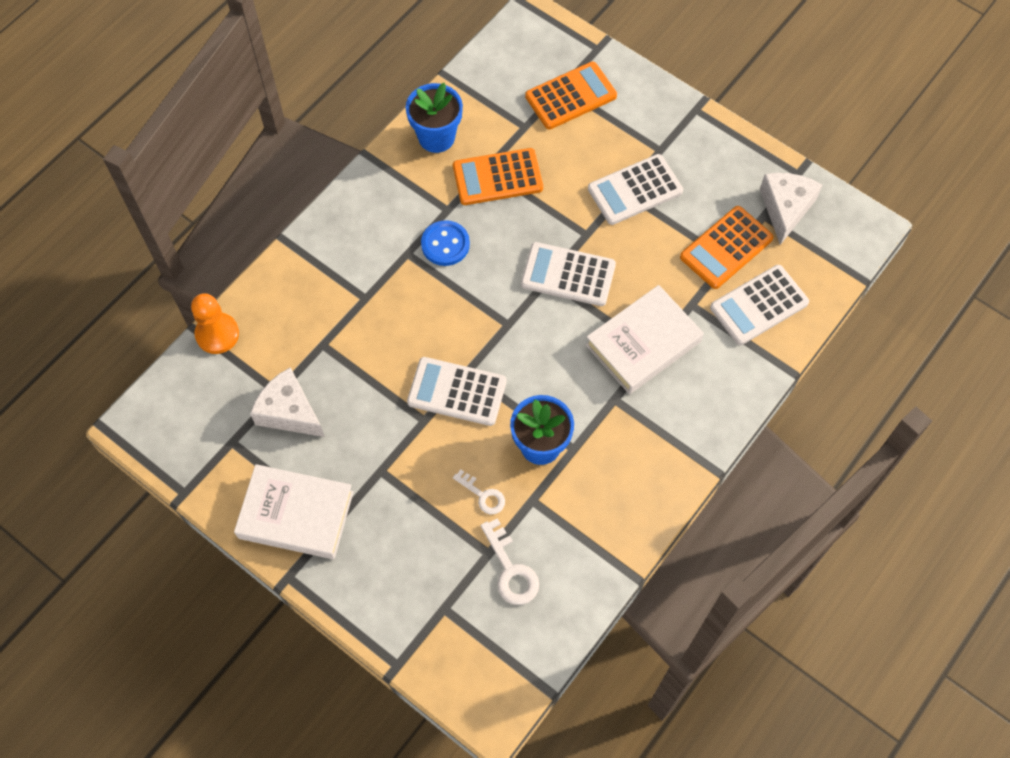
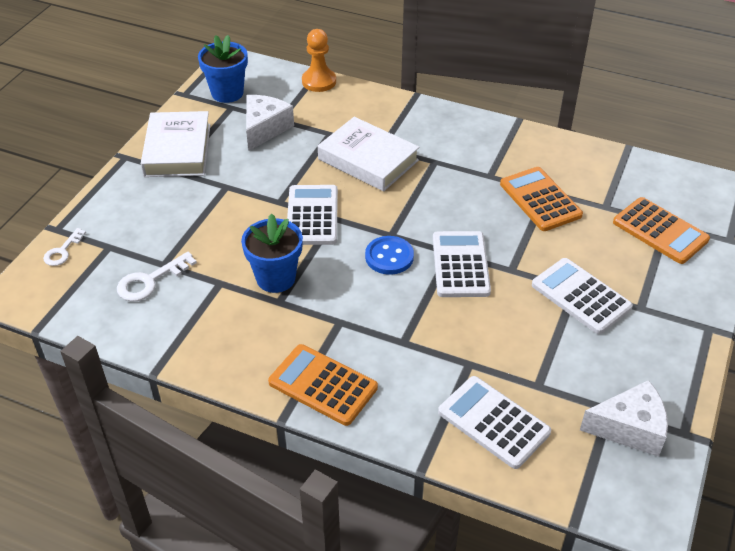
camera: 75 degrees right, 20 degrees down
blue flower pot [406,83,463,153] -> blue flower pot moved to [198,35,248,103]
blue button [421,220,470,266] -> blue button moved to [365,236,414,275]
white key [453,470,505,515] -> white key moved to [43,228,86,266]
white book [586,285,704,394] -> white book moved to [318,117,420,192]
orange calculator [680,206,774,289] -> orange calculator moved to [268,344,378,426]

